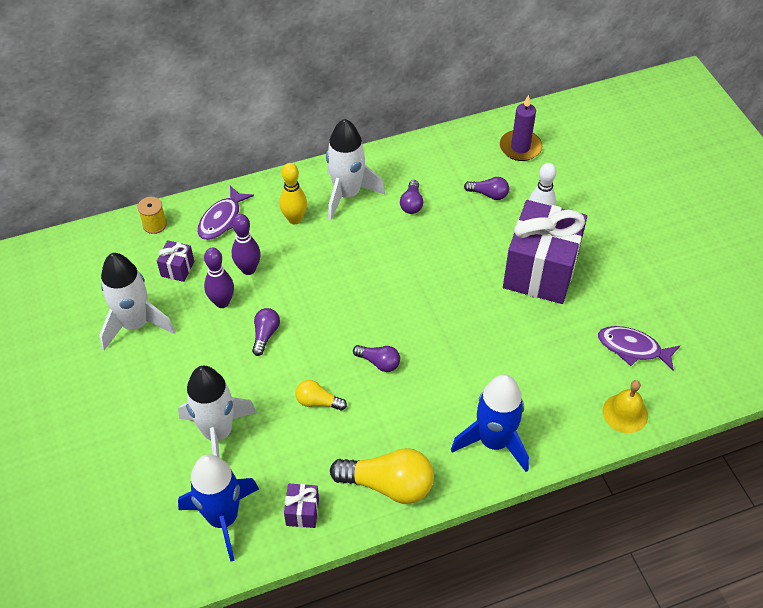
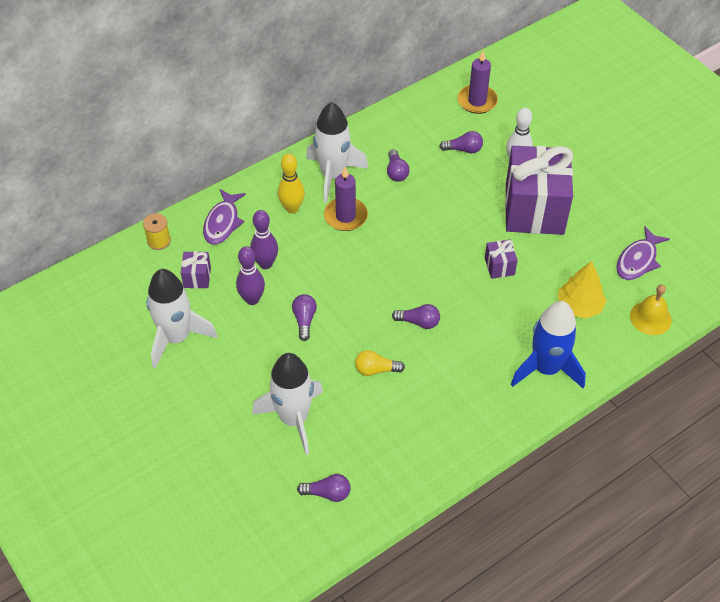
camera: 15 degrees left, 0 degrees up
blue rocket [178,454,259,561] -> purple light bulb [297,474,351,502]
purple gift [284,484,319,528] -> purple gift moved to [485,240,518,279]
yellow light bulb [330,448,434,504] -> none
purple fish [598,326,680,371] -> purple fish turned 60 degrees counterclockwise [616,226,670,280]
none -> purple candle [324,167,368,231]
none -> yellow tree [558,261,607,319]

